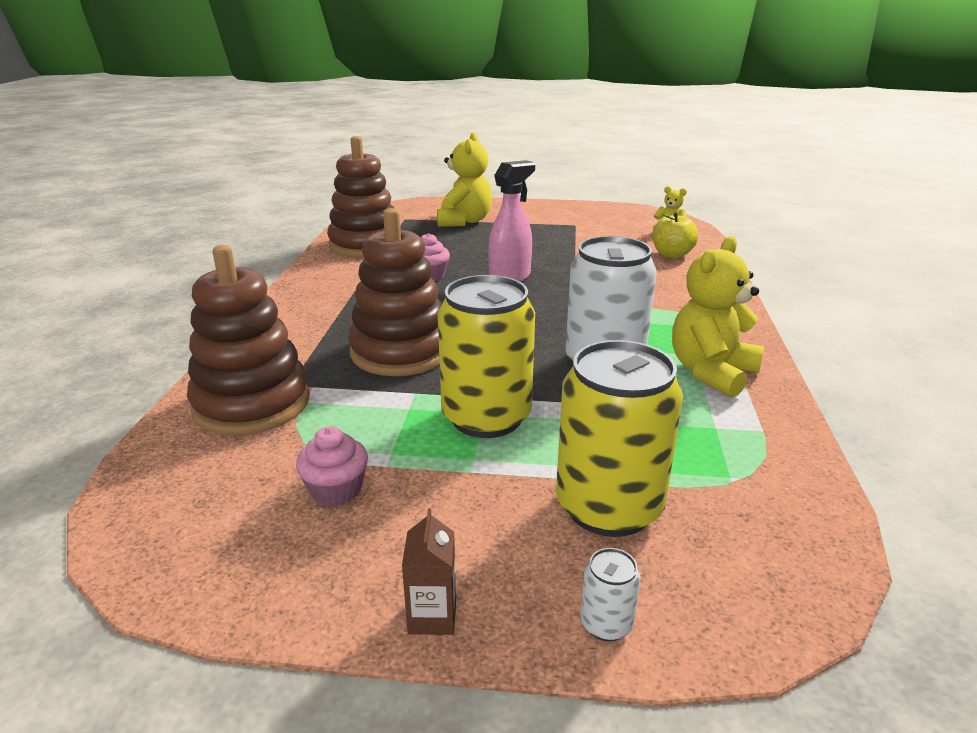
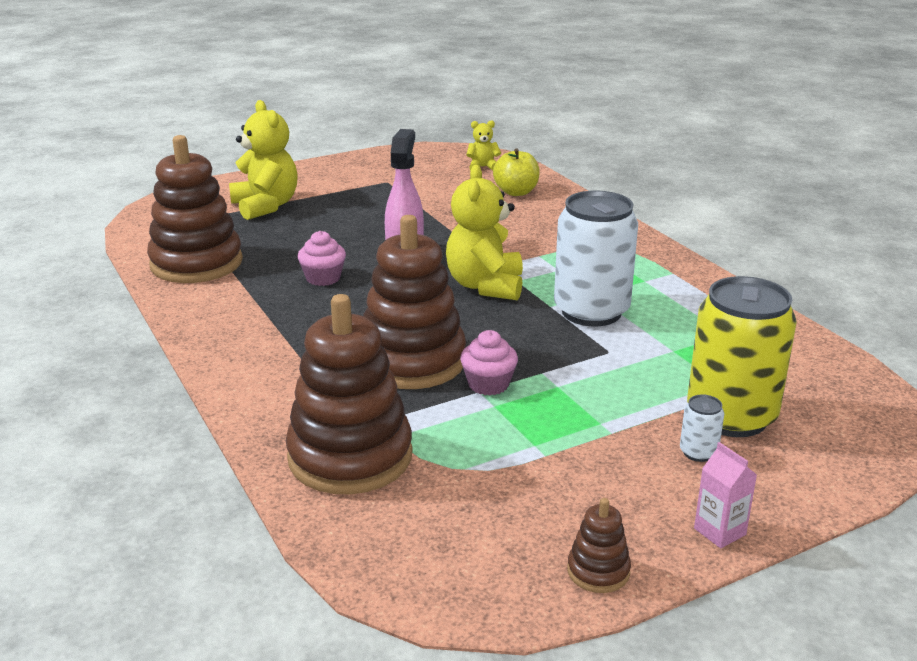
camera: 35 degrees left, 0 degrees up
pink cupcake [296,426,368,506] -> pink cupcake moved to [460,330,518,395]
brown carton [402,508,456,635] -> pink carton [694,442,757,548]
yellow can [438,275,535,438] -> none
white can [580,548,640,641] -> white can moved to [680,394,724,462]
yellow teddy bear [672,236,764,397] -> yellow teddy bear moved to [446,165,523,301]
none -> brown stacking toy [567,498,631,593]

